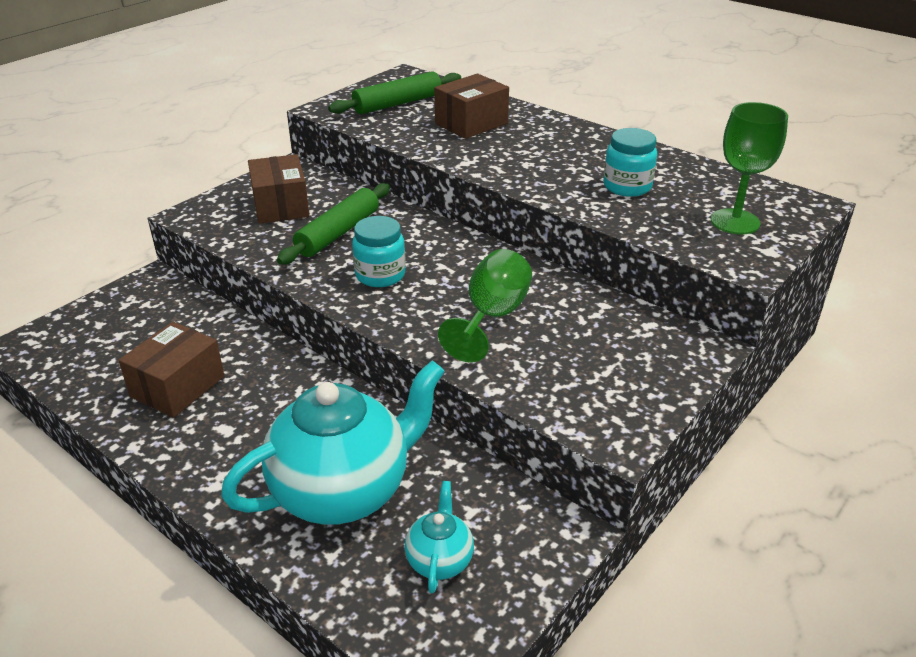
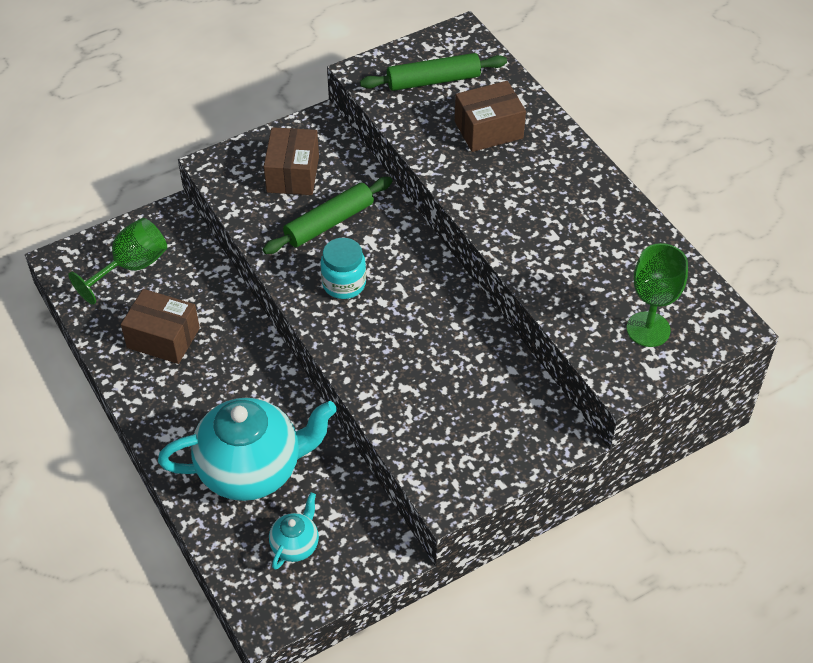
camera: 20 degrees right, 15 degrees up
brown box [118,322,225,418] -> brown box turned 60 degrees clockwise [121,289,200,364]
green goblet [438,249,532,363] -> green goblet moved to [68,218,167,305]
turquoise jar [603,128,657,197] -> none

